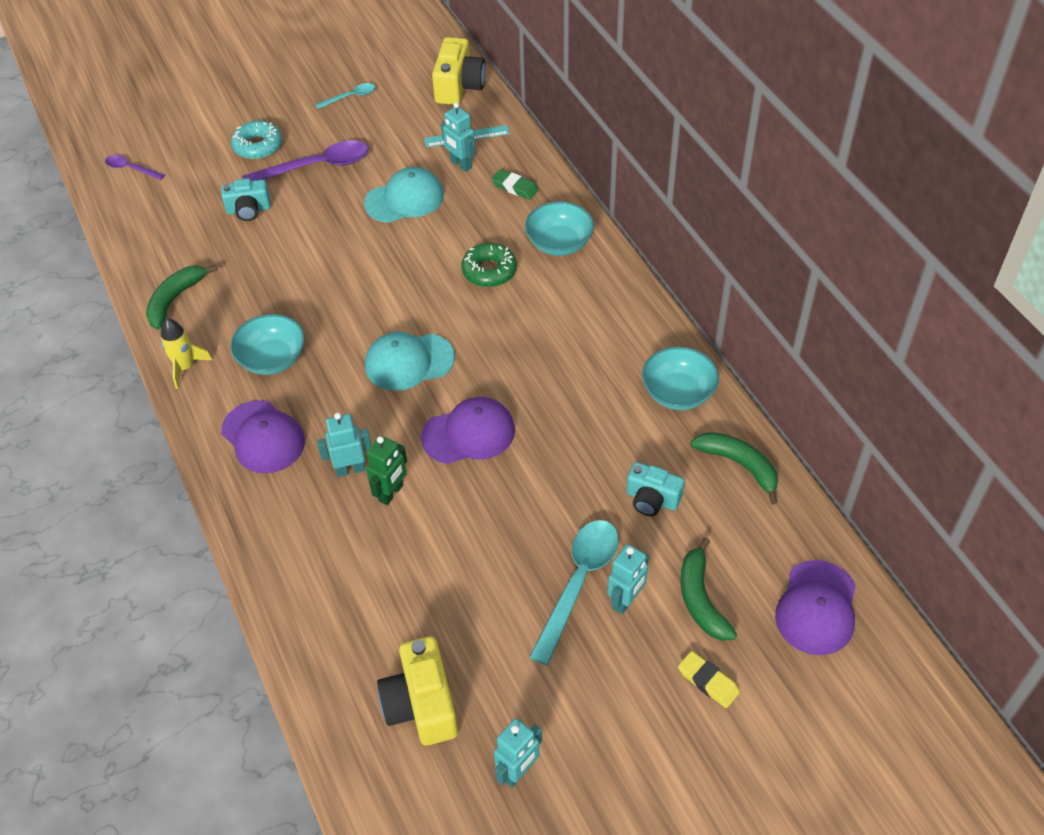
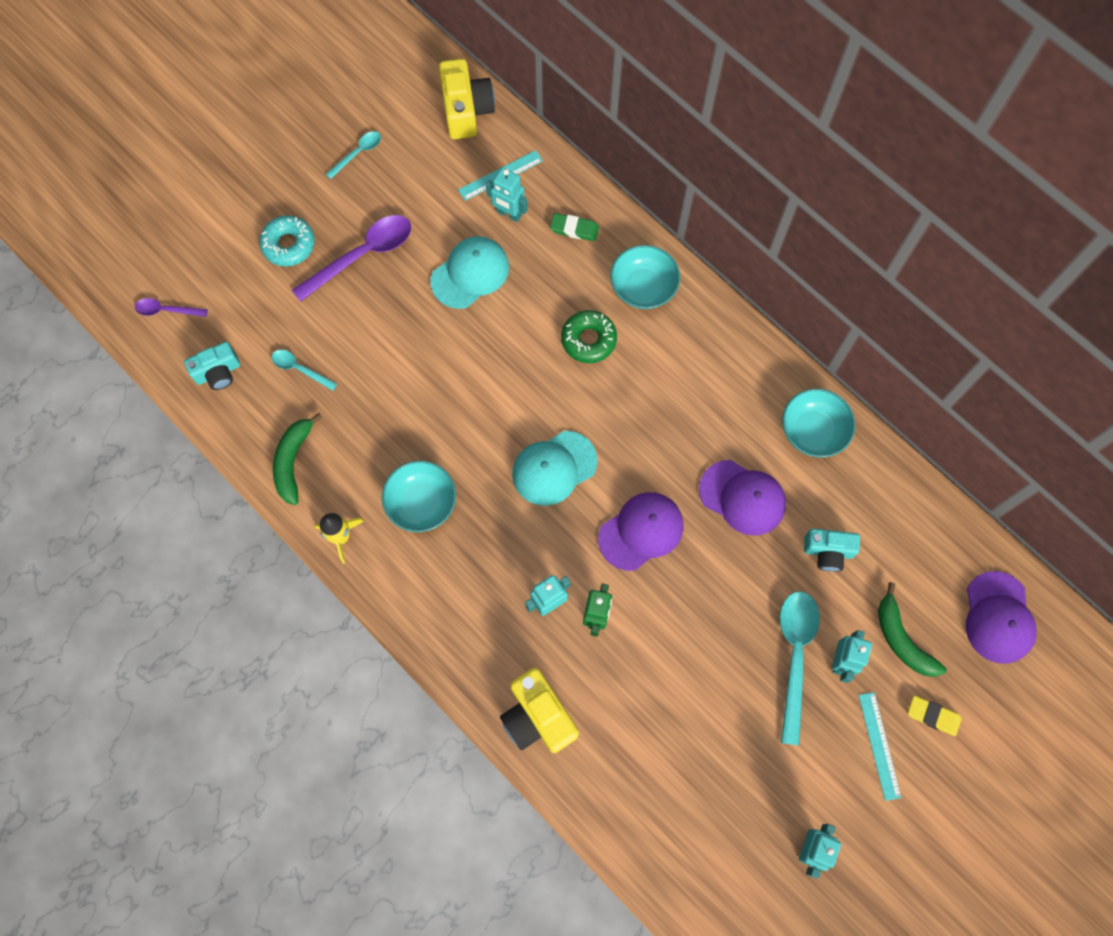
camera: 20 degrees left, 20 degrees up
turquoise camera [221,178,271,221] -> turquoise camera moved to [184,342,240,390]
purple cap [221,400,305,473] -> purple cap moved to [699,460,786,536]
yellow camera [377,636,458,746] -> yellow camera moved to [500,668,579,753]
green banana [691,432,778,504] -> none
none -> turquoise spoon [271,350,337,391]
none -> turquoise ruler [859,692,901,801]

